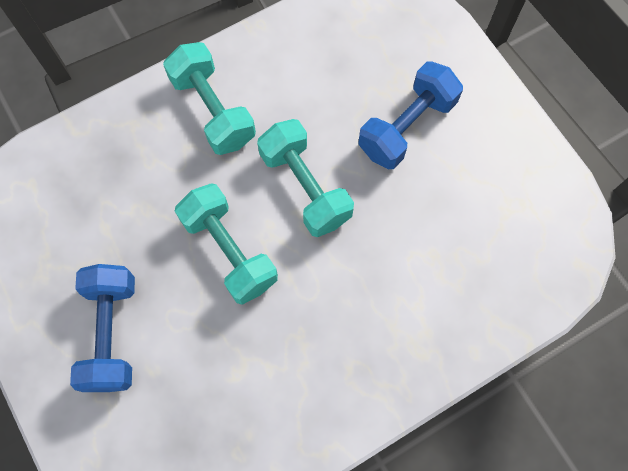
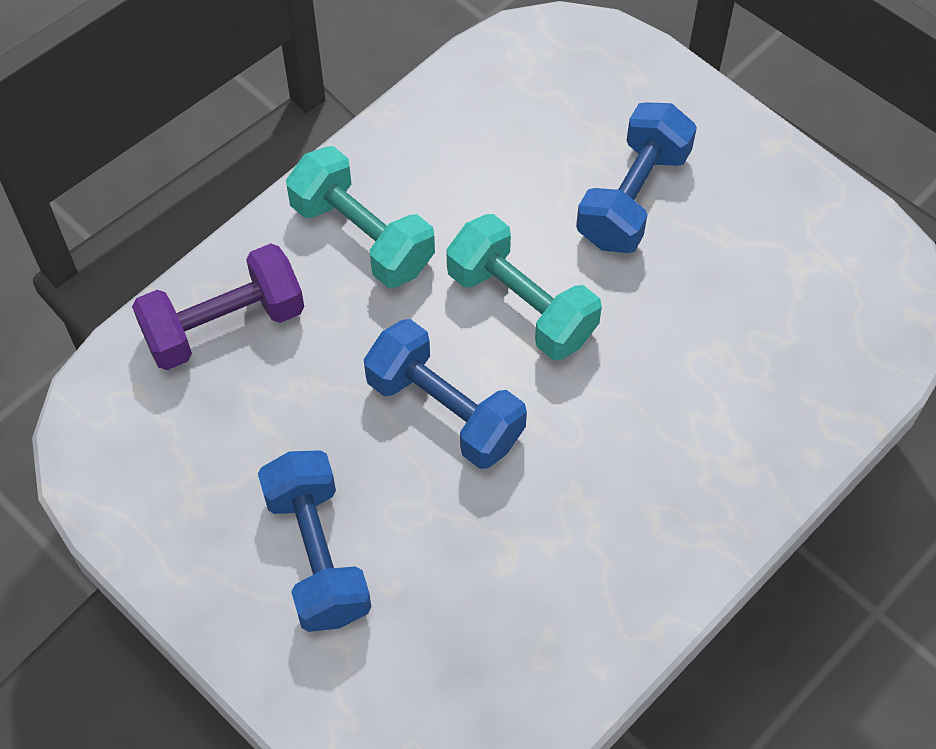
camera: 15 degrees left, 10 degrees down
turquoise dumbbell [175,183,278,305] -> blue dumbbell [364,319,527,469]
none -> purple dumbbell [132,243,304,370]

